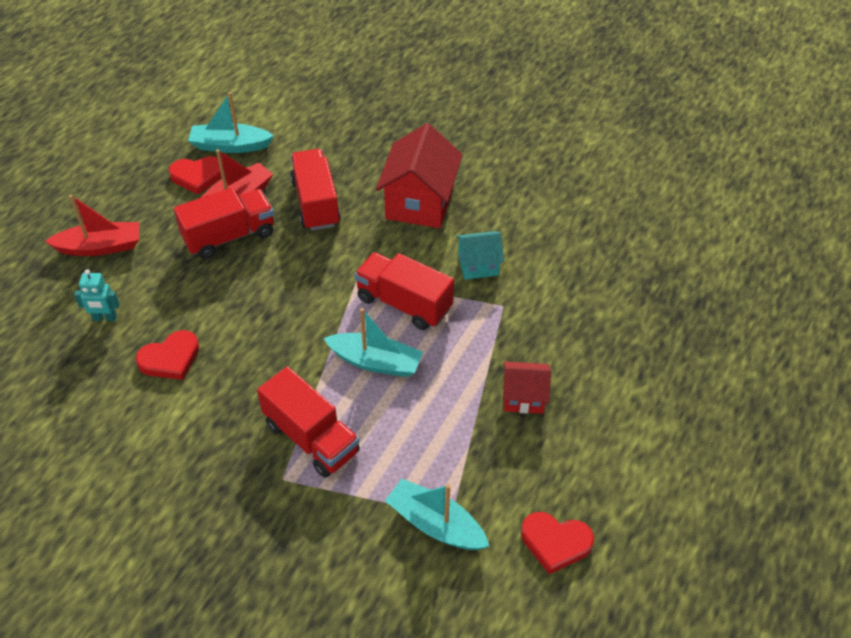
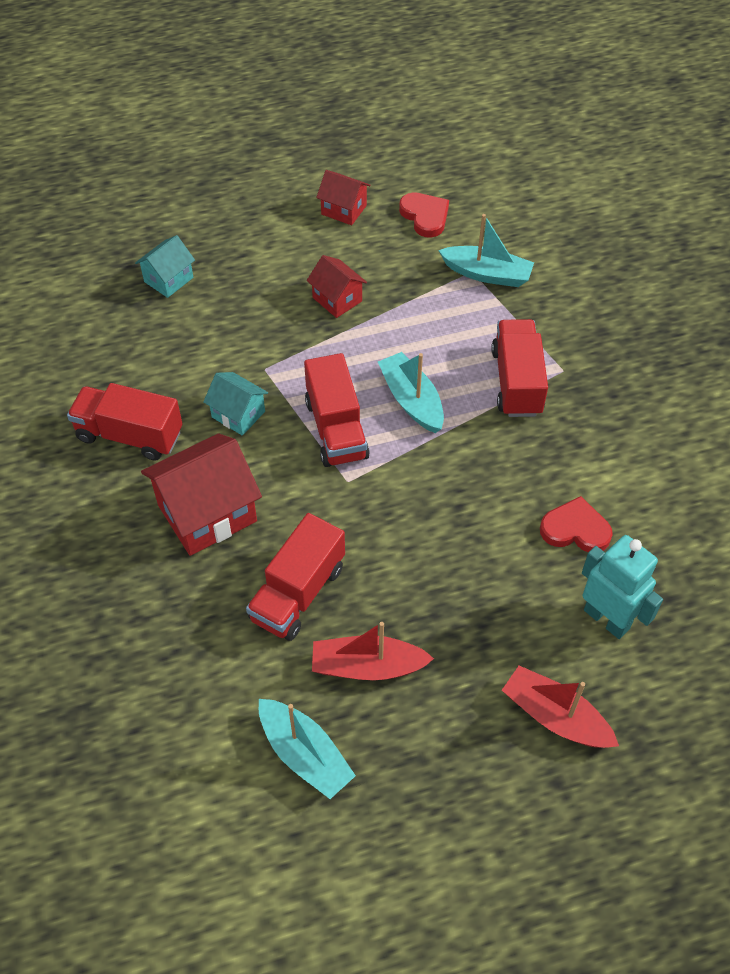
camera: 135 degrees left, 5 degrees up
turquoise robot [74,269,120,321] -> turquoise robot [582,535,663,639], size x1.73
red heart [168,156,225,195] -> none
red truck [174,188,274,259] -> red truck moved to [67,383,183,461]
turquoise boat [385,479,490,550] -> turquoise boat turned 60 degrees counterclockwise [438,214,534,287]
none -> turquoise house [135,235,195,298]
none -> red house [316,170,371,225]

